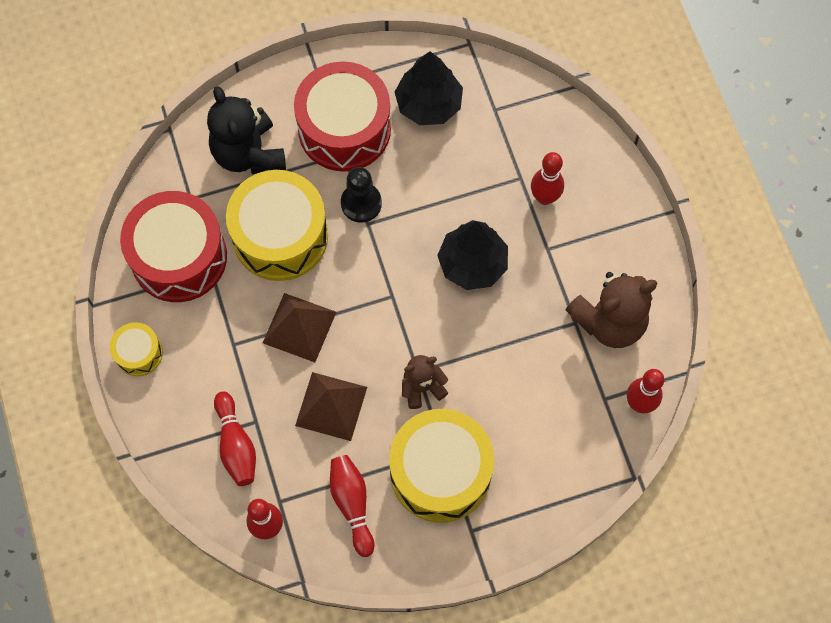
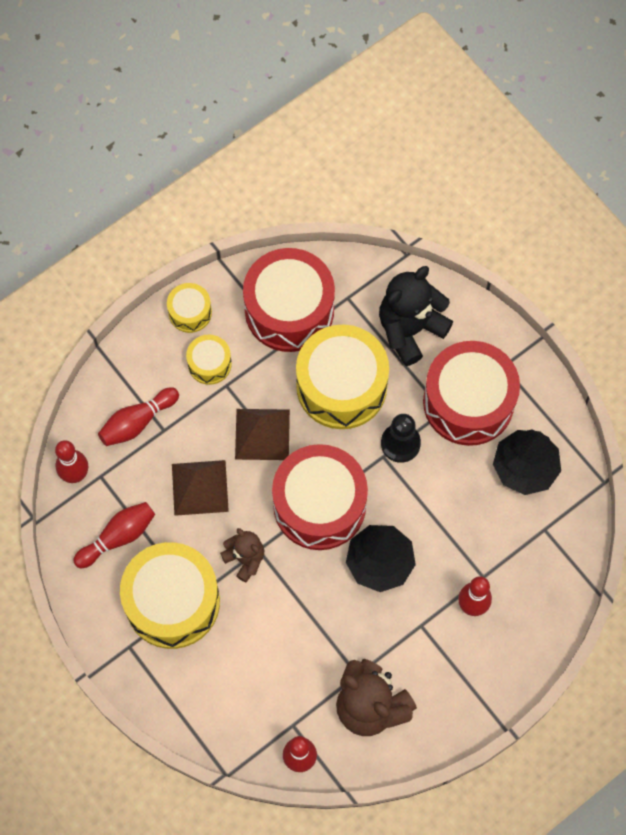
camera: 70 degrees right, 0 degrees up
none -> yellow drum [186,335,232,385]
none -> red drum [272,444,368,550]

